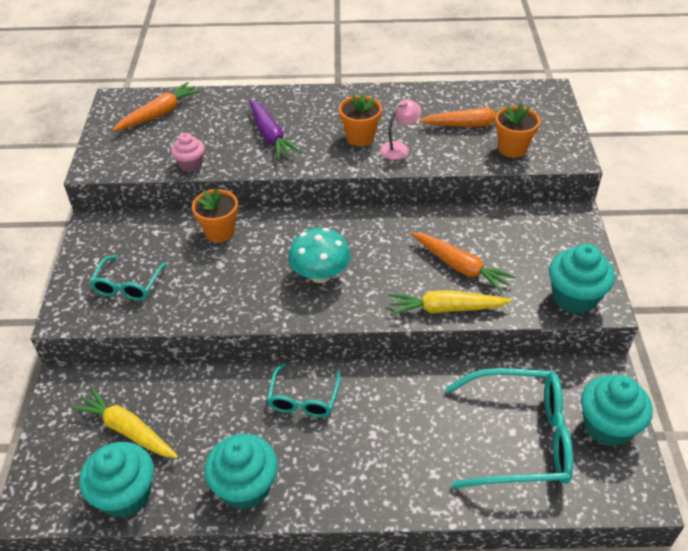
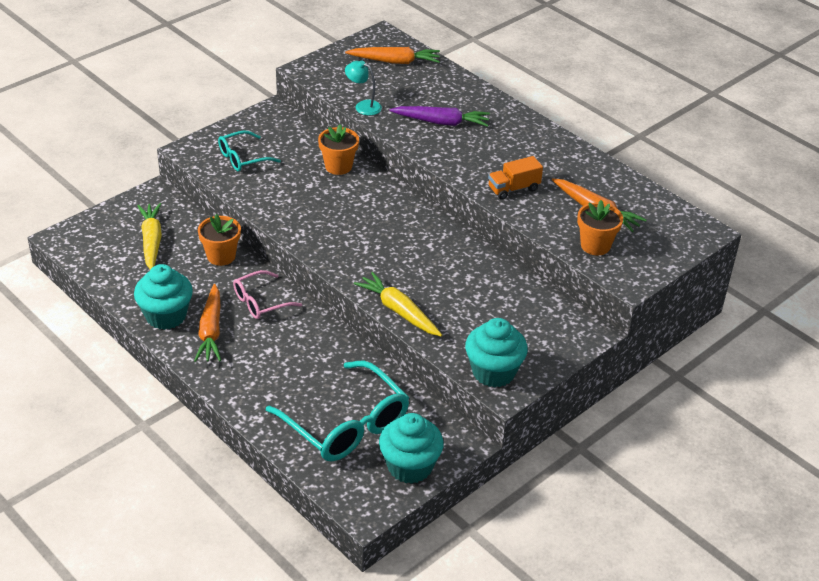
camera: 45 degrees right, 5 degrees down
turquoise cupcake [79,442,154,518] -> none
pink cupcake [171,133,205,172] -> turquoise lamp [345,61,382,116]
purple carrot [249,99,301,160] -> purple carrot turned 105 degrees counterclockwise [389,106,490,127]
turquoise glasses [267,363,341,417] -> pink glasses [233,270,302,319]
turquoise mushroom [288,228,351,283] -> none
orange flower pot [339,93,382,146] -> orange flower pot moved to [198,214,241,266]
pink lamp [380,99,421,160] -> orange truck [488,156,543,200]
orange carrot [411,232,516,293] -> orange carrot moved to [194,284,221,362]

